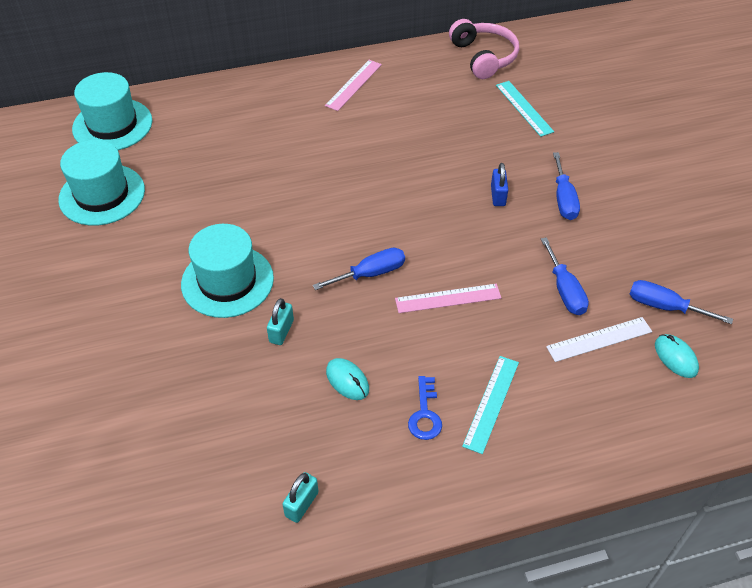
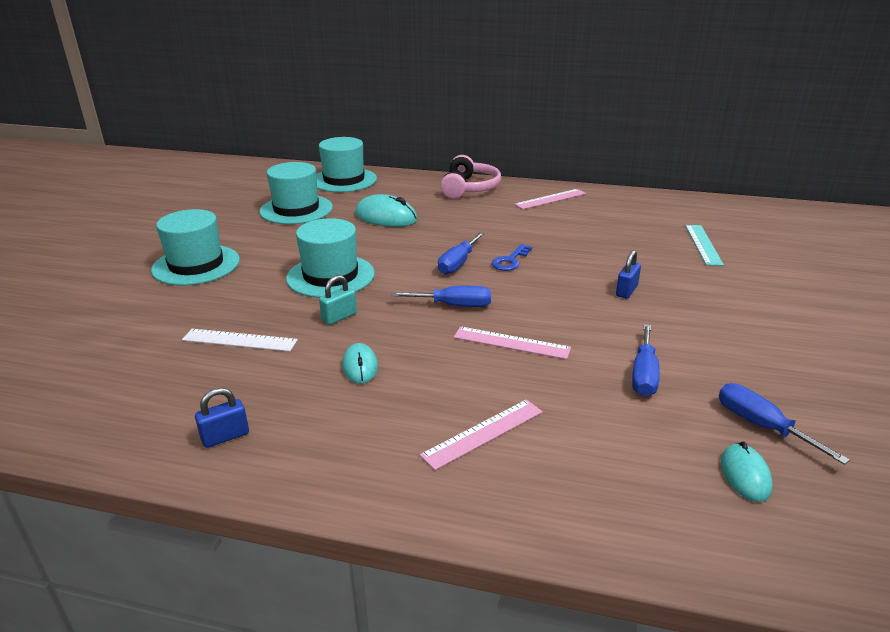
camera: 30 degrees right, 20 degrees down
turquoise padlock [283,472,319,523] -> blue padlock [195,388,249,448]
blue key [408,376,442,440] -> blue key moved to [492,244,532,271]
pink headphones [449,19,519,79] -> pink headphones moved to [440,155,501,199]
turquoise ruler [462,356,519,454] -> pink ruler [420,399,543,470]
white ruler [546,317,652,362] -> white ruler moved to [182,329,298,352]
blue screwdriver [553,152,580,220] -> blue screwdriver moved to [438,232,485,275]
none -> turquoise hat [151,209,240,285]
none -> turquoise mouse [355,194,418,227]

